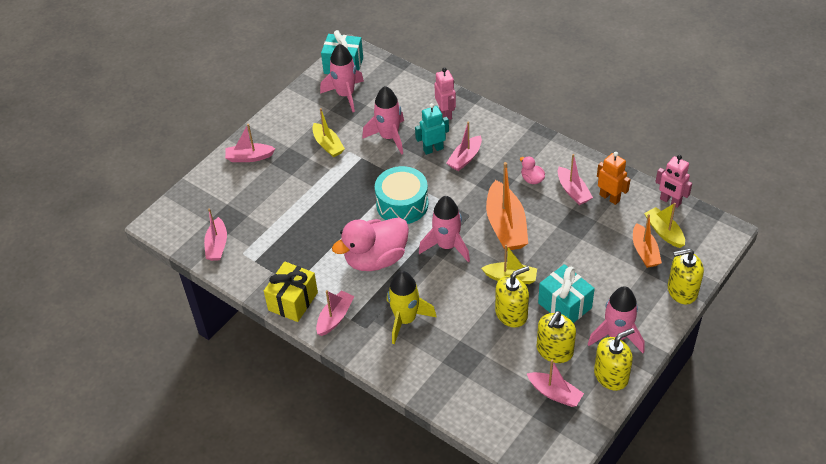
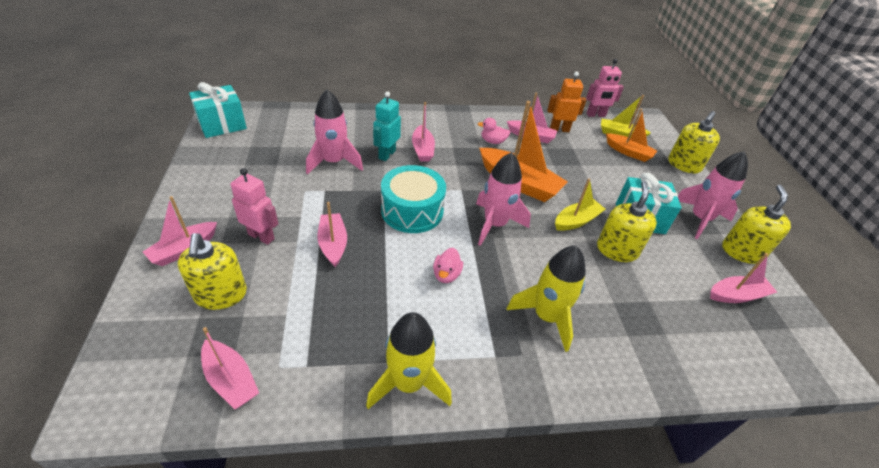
camera: 50 degrees left, 5 degrees down
yellow gift [264,261,318,322] -> yellow rocket [366,312,452,409]
yellow boat [312,108,345,157] -> none
pink boat [316,290,355,336] -> pink boat moved to [318,202,347,267]
pink rocket [320,44,364,112] -> none
pink duck [332,217,409,271] -> pink duck [433,248,463,283], size x0.42
pink robot [434,68,456,120] -> pink robot moved to [230,168,278,245]
yellow soap dispenser [536,311,576,363] -> yellow soap dispenser moved to [178,233,247,310]

